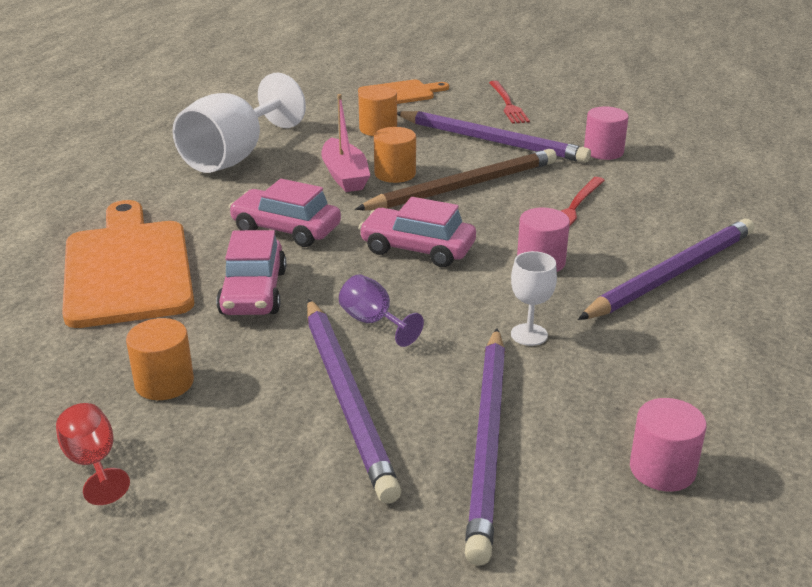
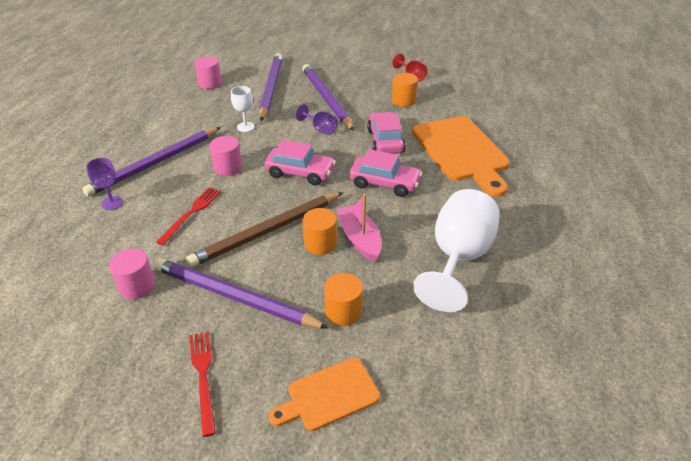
camera: 175 degrees right, 10 degrees up
none -> purple goblet [86,158,123,210]

